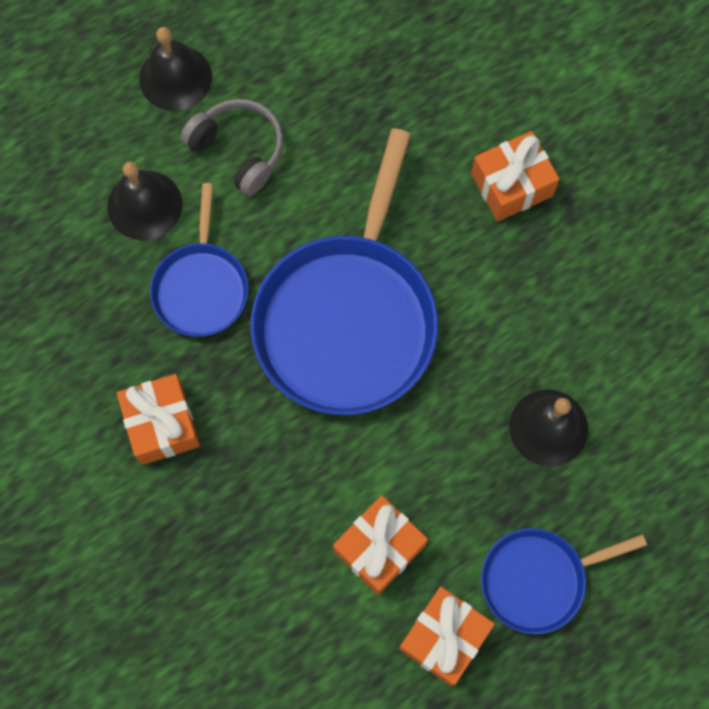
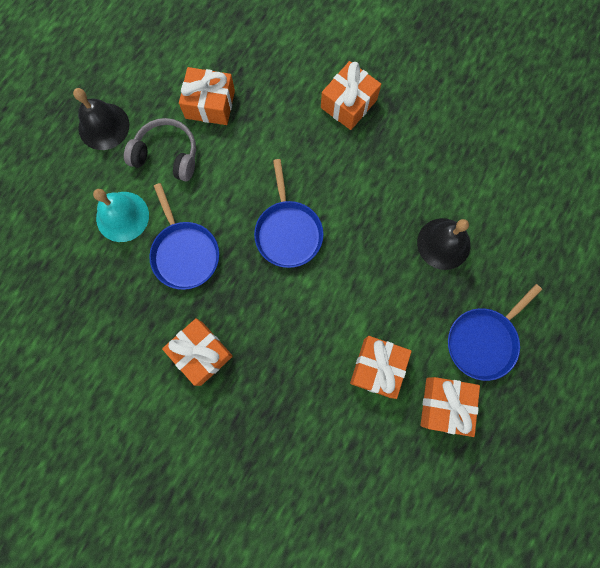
camera: 25 degrees left, 5 degrees up
black bell [107,162,182,240] -> turquoise bell [93,189,149,242]
blue pan [250,128,438,415] -> blue pan [254,159,324,268], size x0.53
none -> orange gift [179,67,235,125]

